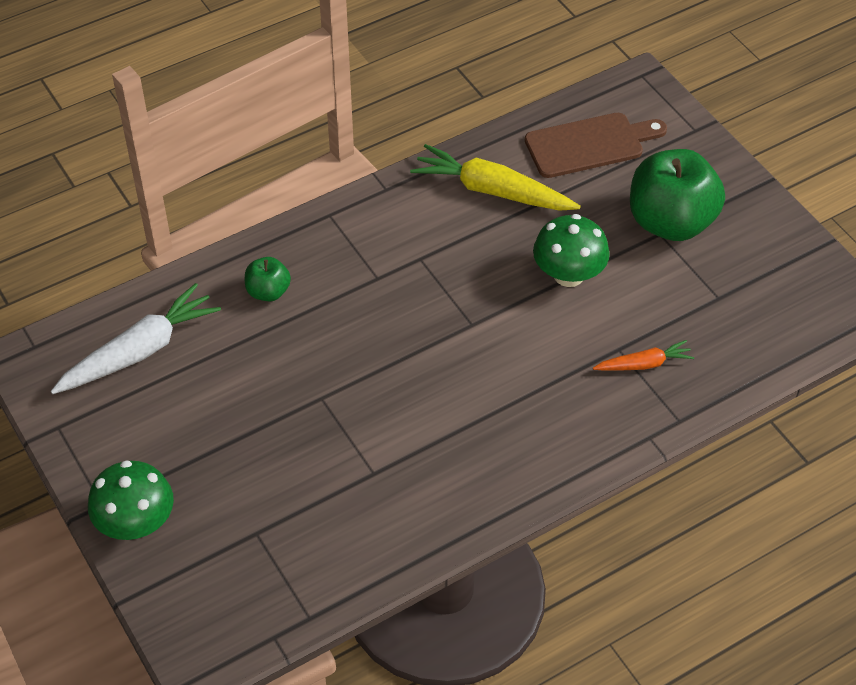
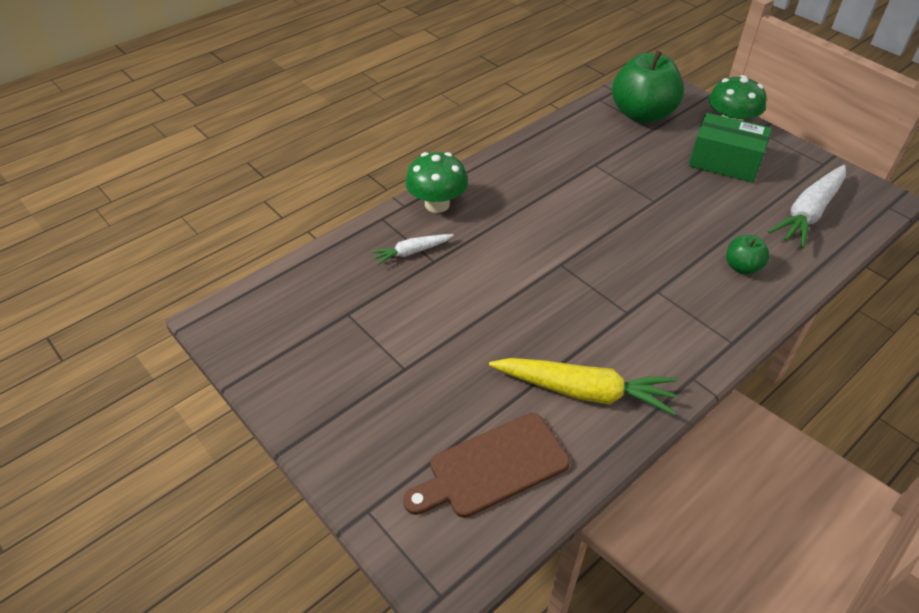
camera: 170 degrees right, 5 degrees down
green mushroom [533,214,610,287] -> green mushroom moved to [405,152,468,213]
orange carrot [593,340,694,371] -> white carrot [371,234,454,265]
green apple [630,149,725,241] -> green apple moved to [612,51,684,123]
none -> green box [689,113,772,183]

